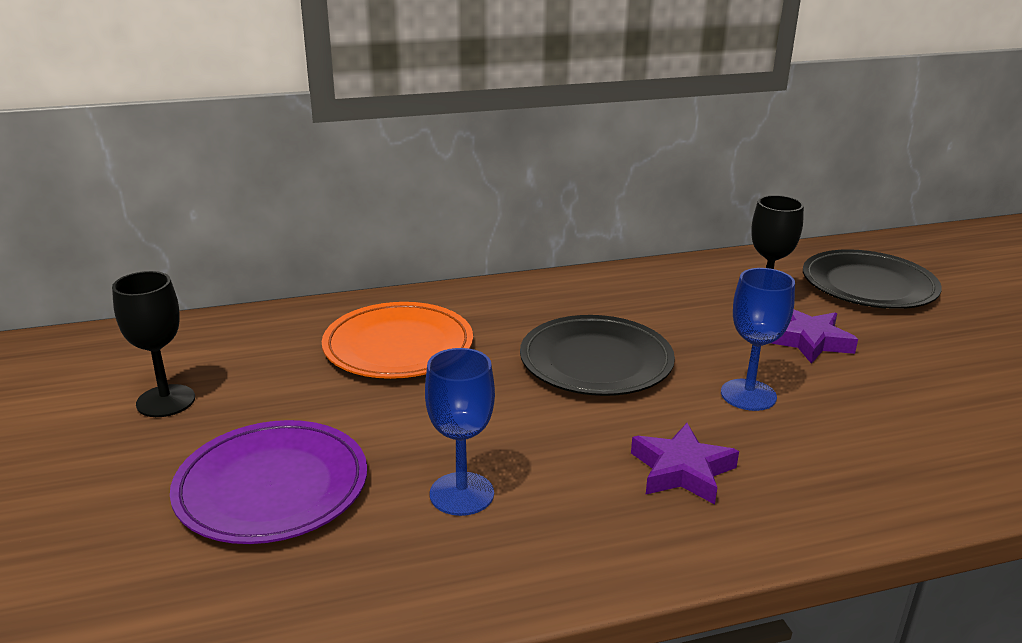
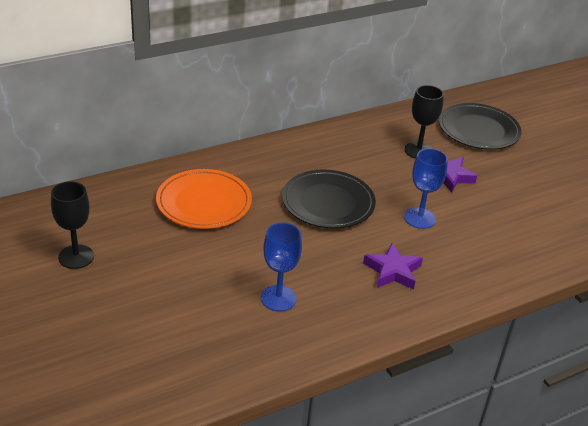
camera: 15 degrees left, 10 degrees up
purple plate [170,420,367,544] -> none

